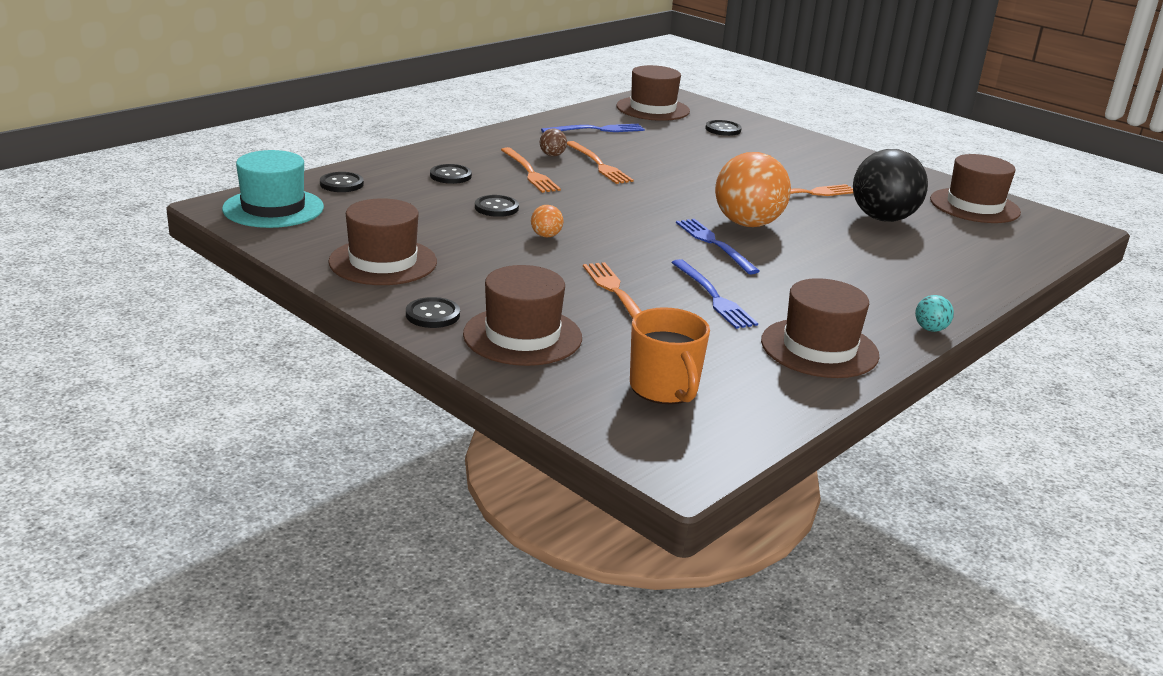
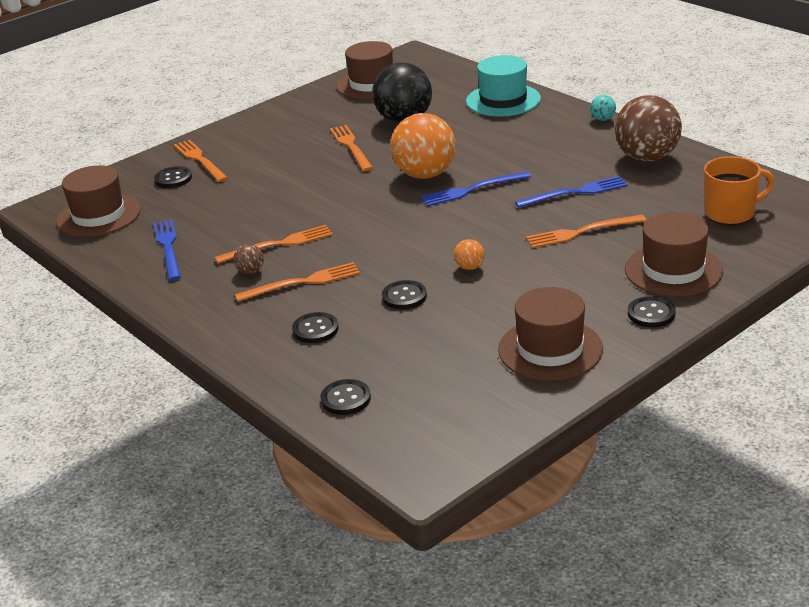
camera: 80 degrees left, 5 degrees up
turquoise hat [222,150,324,228] -> turquoise hat moved to [466,55,541,117]
brown hat [761,278,879,378] -> brown ball [615,95,682,161]
none -> orange fork [174,140,228,182]

